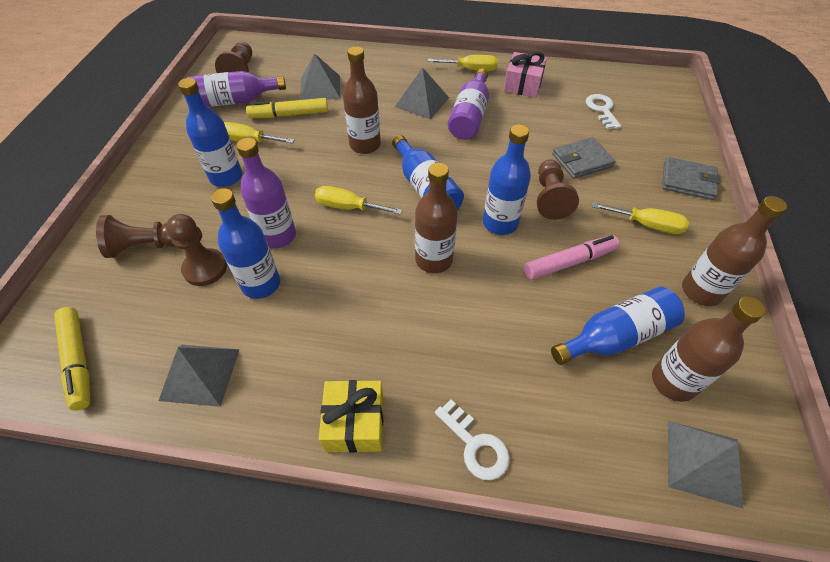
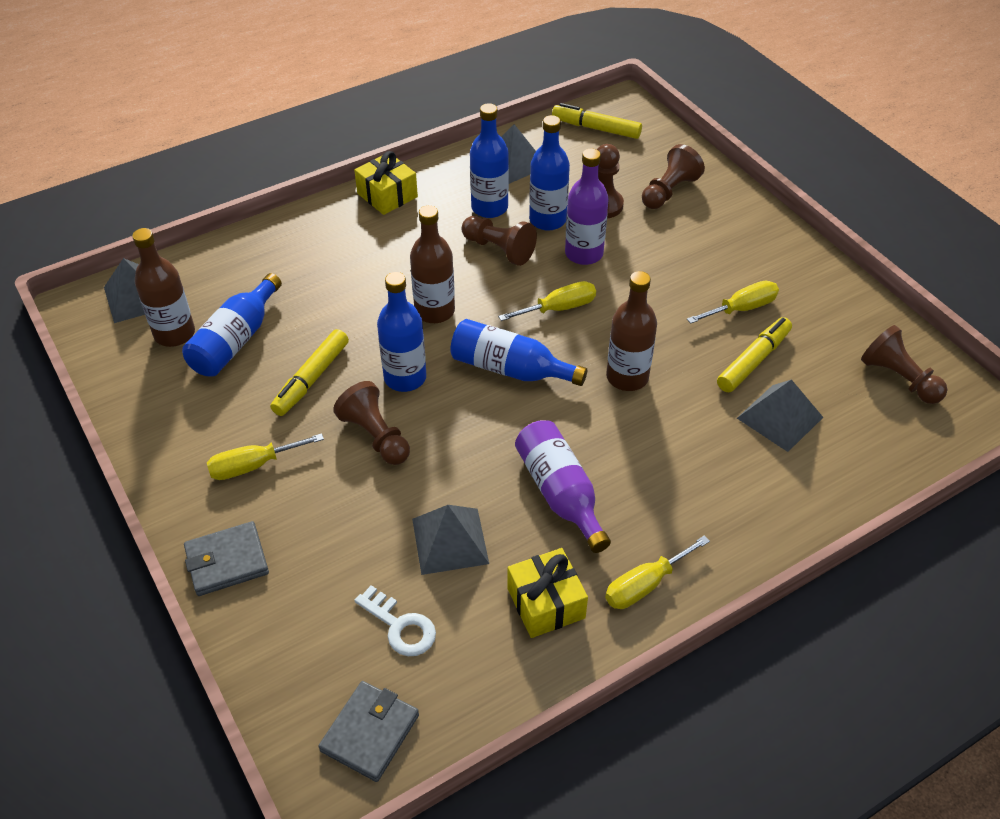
camera: 140 degrees right, 5 degrees down
blue bottle [178,78,242,187] -> blue bottle moved to [470,103,509,218]
purple bottle [187,71,286,107] -> none
grey pyramid [395,67,449,119] -> grey pyramid moved to [412,505,489,575]
white key [435,399,510,481] -> none
pink gift [504,52,547,98] -> yellow gift [507,548,588,638]
pink marker [524,235,619,280] -> yellow marker [270,329,349,416]
grey wallet [552,137,616,179] -> grey wallet moved to [318,681,419,782]
brown bottle [682,196,787,306] -> none
none -> brown pawn [462,216,537,266]

